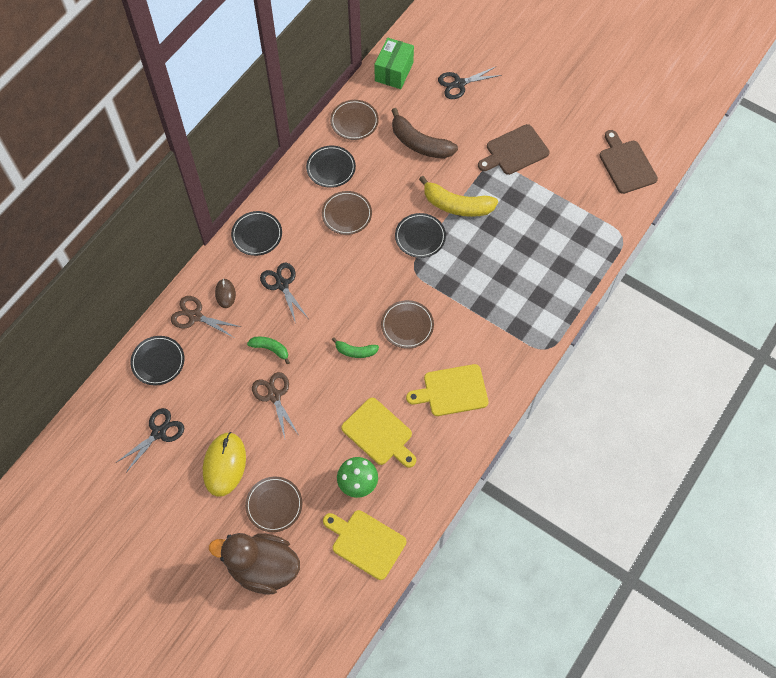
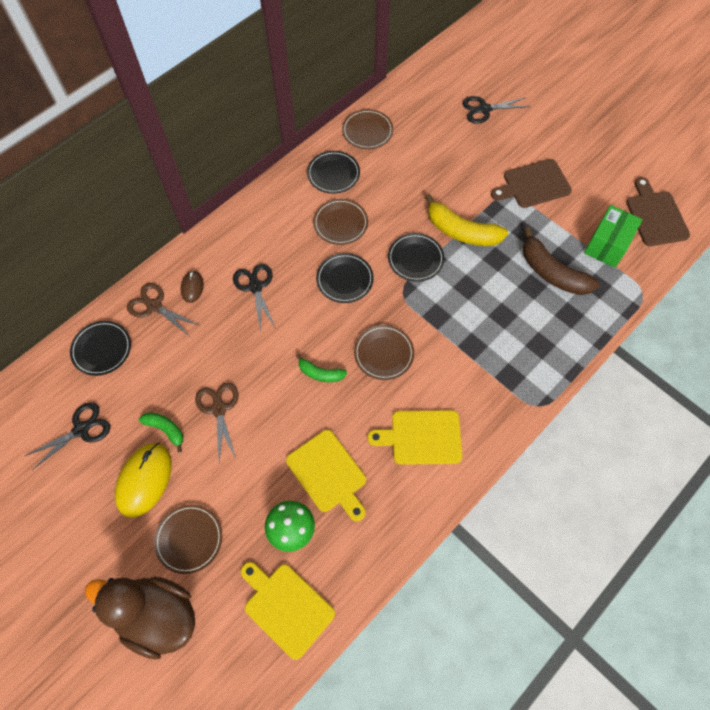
camera: 10 degrees right, 0 degrees up
black plate [231,211,282,256] -> black plate moved to [316,253,374,303]
green banana [247,337,290,364] -> green banana moved to [139,412,183,452]
green box [374,38,414,89] -> green box moved to [584,205,643,268]
brown banana [391,108,458,159] -> brown banana moved to [523,227,600,295]

